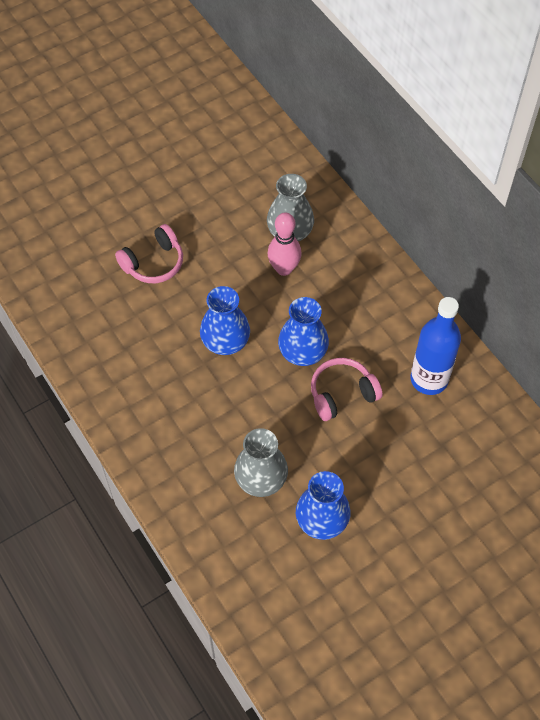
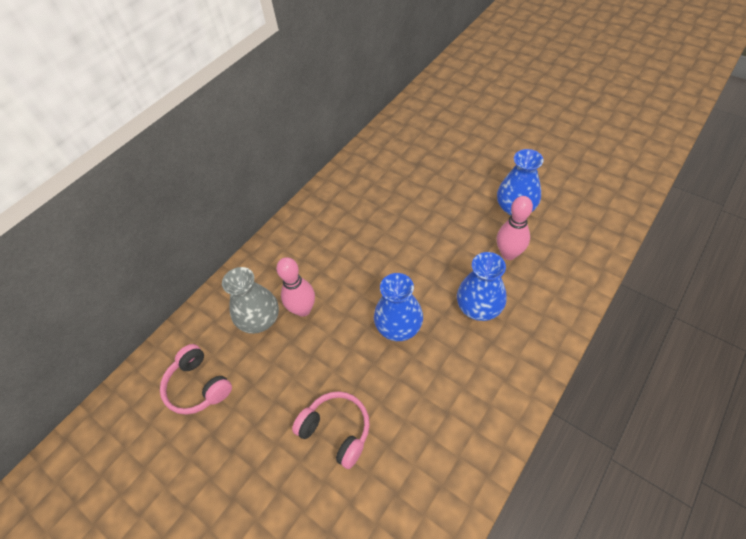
camera: 105 degrees left, 5 degrees down
grey vase [234,428,288,497] -> pink bowling pin [497,196,533,260]
blue vase [278,297,329,366] -> blue vase moved to [457,252,507,321]
pink headphones [311,358,383,421] -> pink headphones moved to [160,344,232,415]
blue bottle [411,297,461,395] -> none

